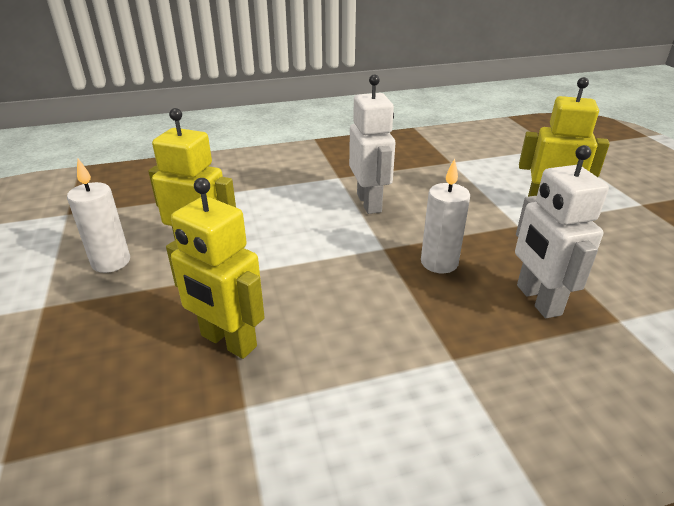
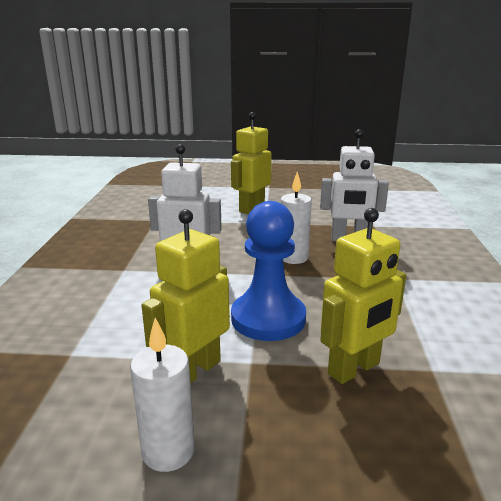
camera: 70 degrees left, 10 degrees down
none -> blue pawn [231,201,306,341]

